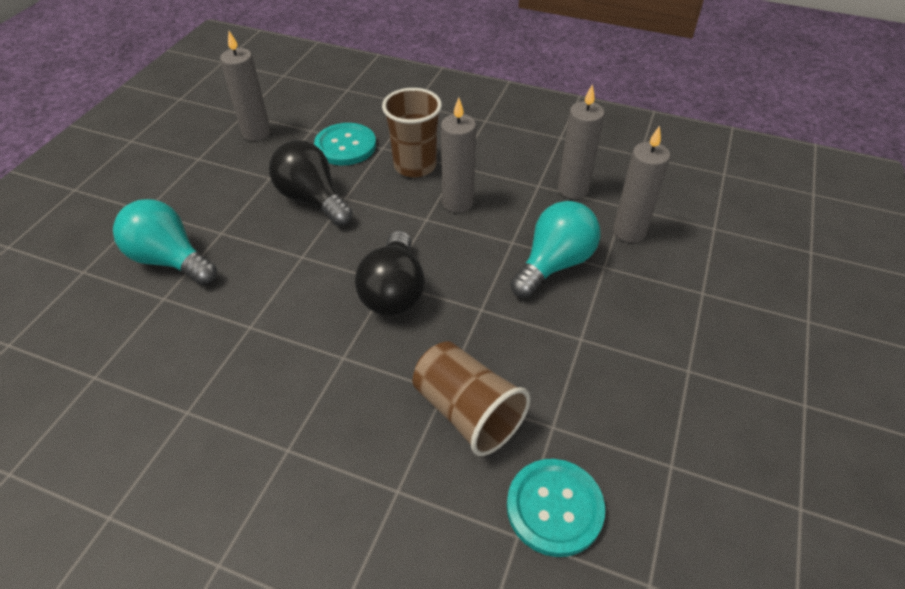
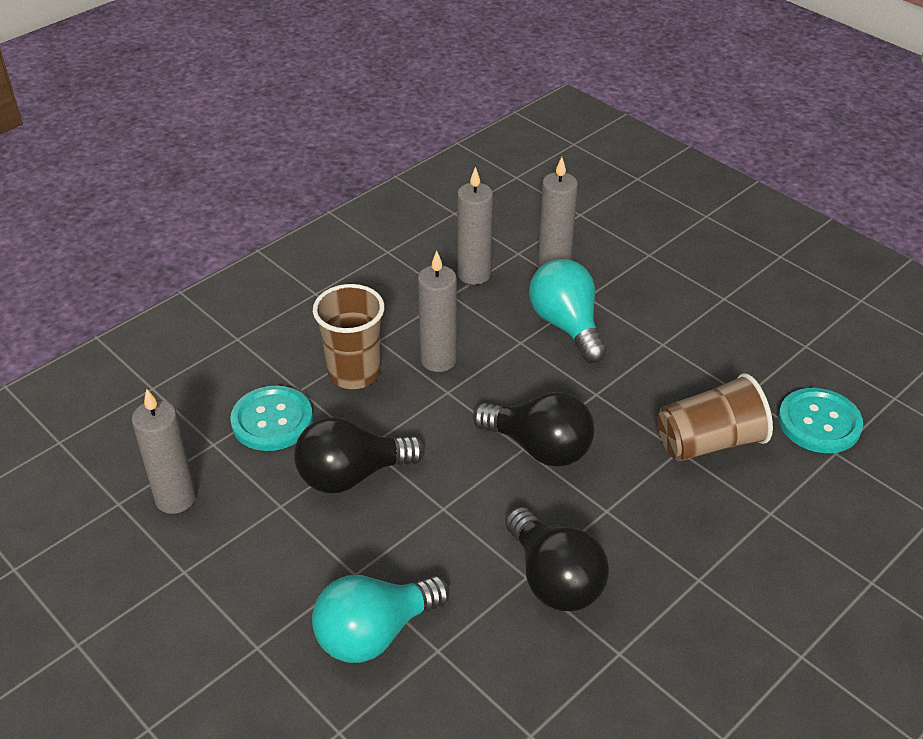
camera: 65 degrees left, 5 degrees down
none -> black light bulb [505,507,609,611]

